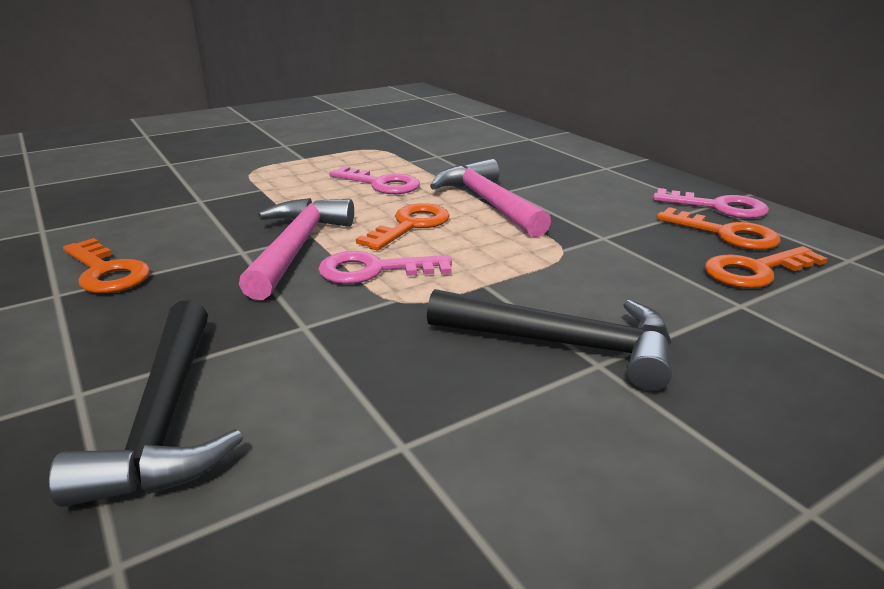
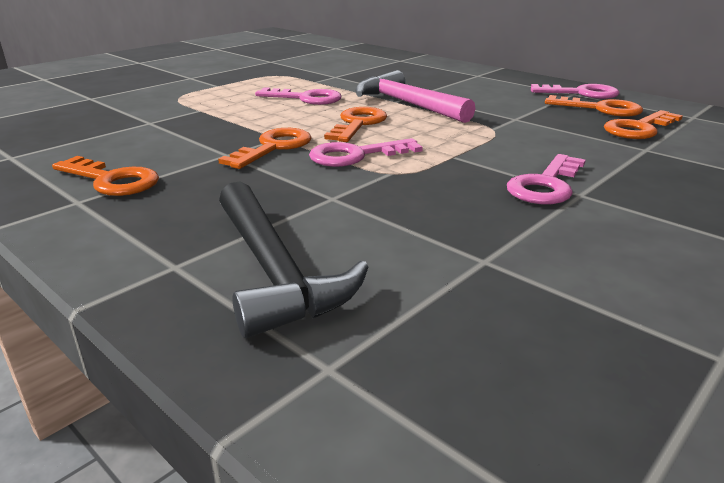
camera: 15 degrees left, 0 degrees up
pink hammer [239,198,354,300] -> orange key [218,128,312,169]
black hammer [427,289,672,391] -> pink key [507,154,586,204]

